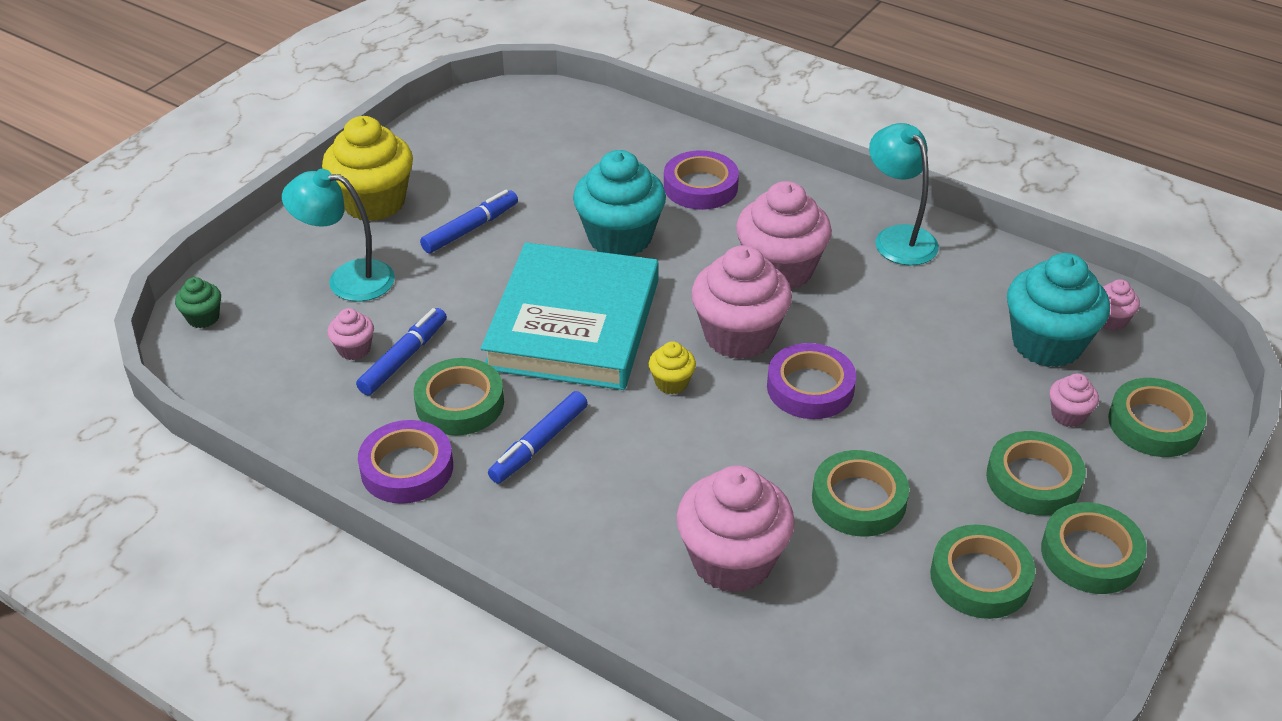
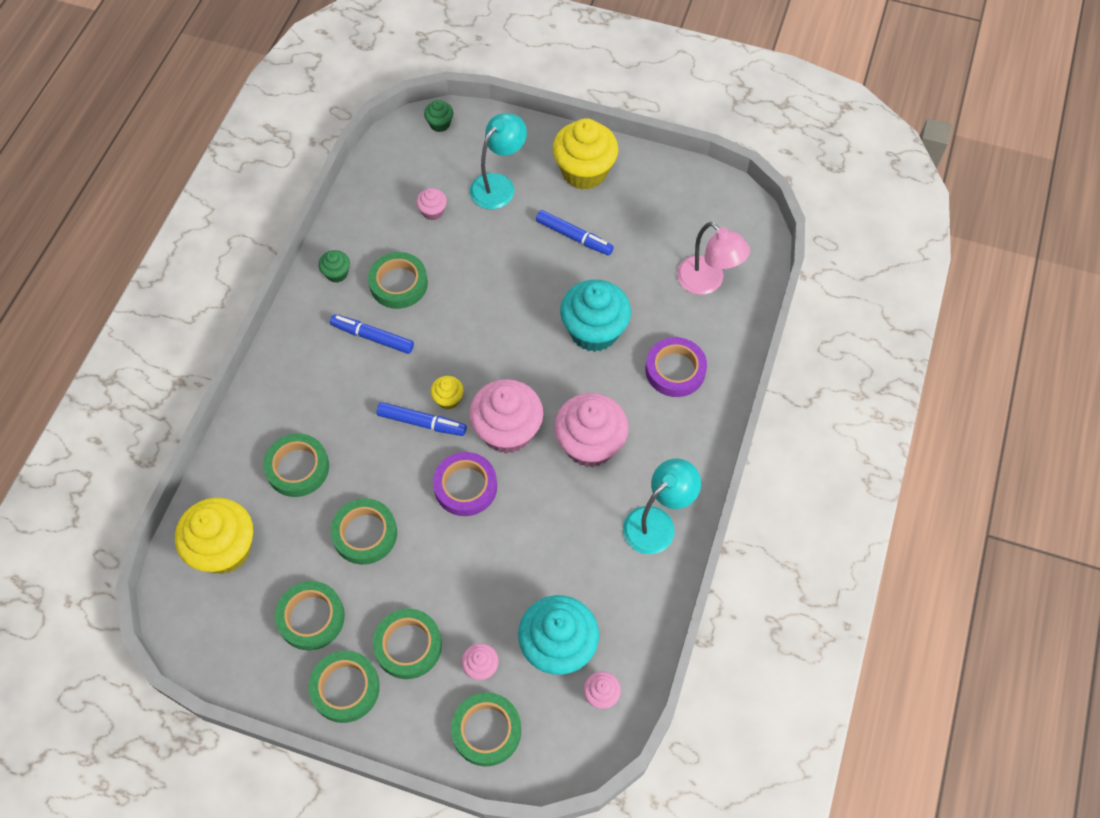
camera: 75 degrees right, 20 degrees up
turquoise lamp [282,169,395,302] -> turquoise lamp turned 45 degrees clockwise [470,113,527,209]
blue marker [356,308,447,395] -> blue marker moved to [376,402,467,436]
purple tape [358,420,453,504] -> green cupcake [318,250,350,283]
turquoise book [481,242,659,390] -> none
pink cupcake [676,465,795,593] -> green tape [263,433,329,497]
none -> yellow cupcake [175,498,253,574]
none -> pink lamp [677,222,750,295]

